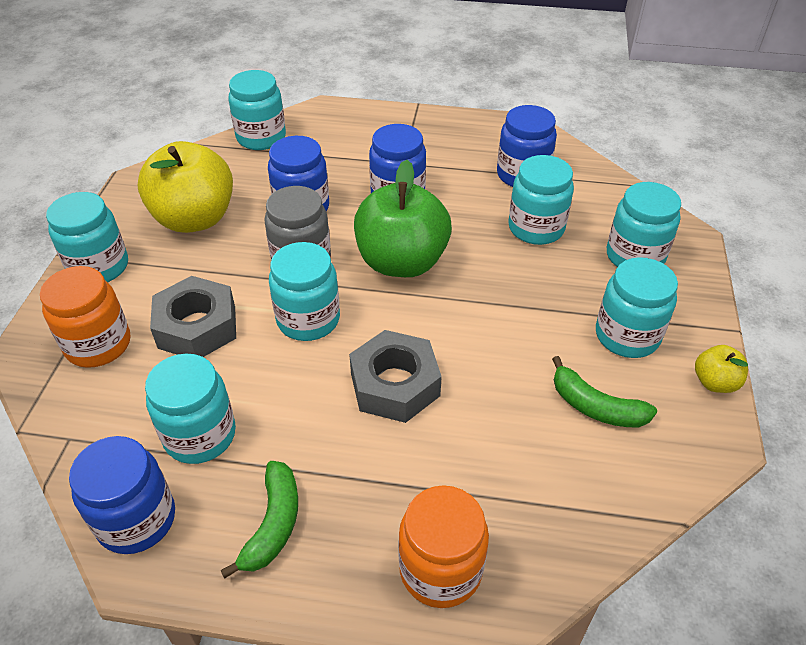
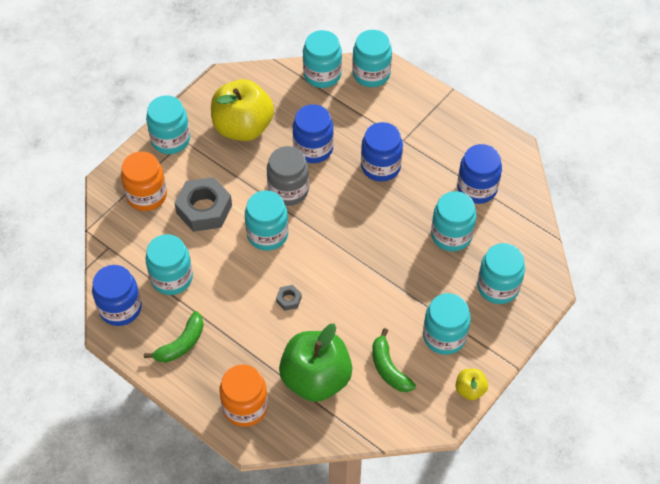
camera: 30 degrees right, 10 degrees up
grey nut [349,330,442,423] -> grey nut [276,285,302,311], size x0.44
green apple [354,160,452,277] -> green apple moved to [279,324,352,402]
none -> turquoise jar [352,30,392,87]

